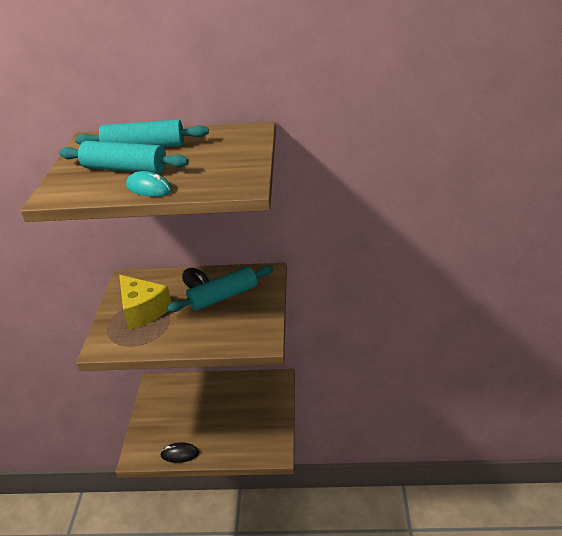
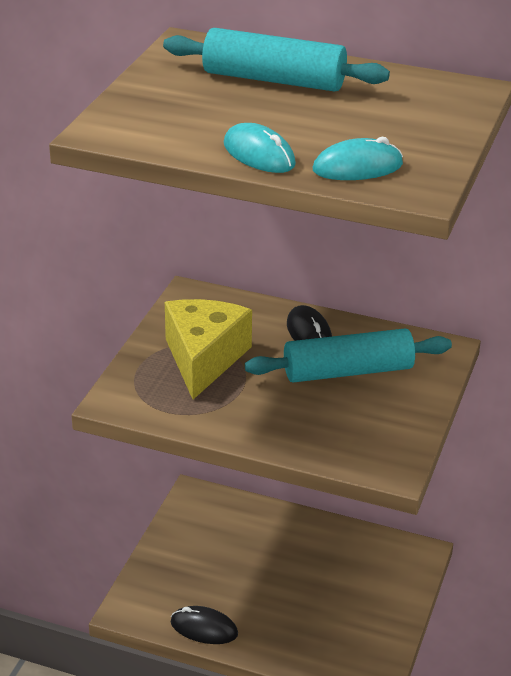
camera: 15 degrees right, 0 degrees up
turquoise rolling pin [59,141,189,174] -> none
yellow cheese [119,275,172,330] -> yellow cheese turned 150 degrees counterclockwise [165,299,252,399]
none -> turquoise mouse [312,137,403,180]

